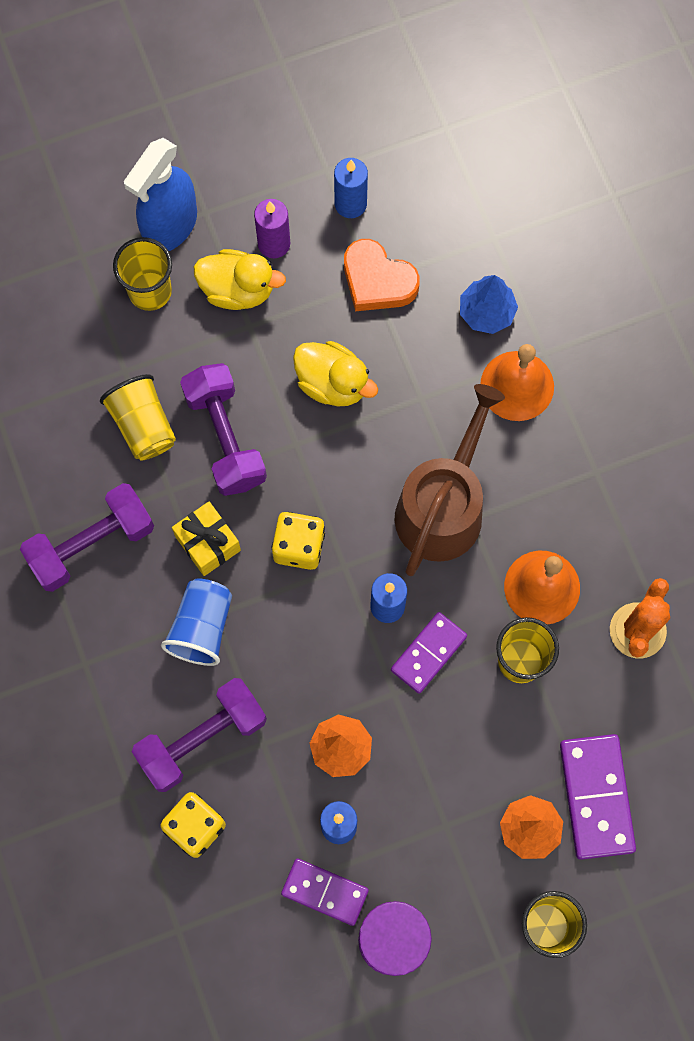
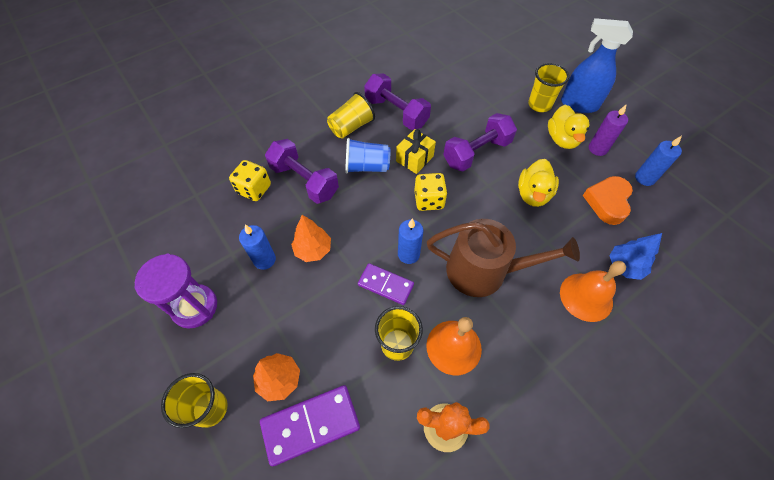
camera: 75 degrees right, 15 degrees down
yellow cup [100,374,176,460] -> yellow cup moved to [327,92,375,138]
purple domino [281,858,369,926] -> none

